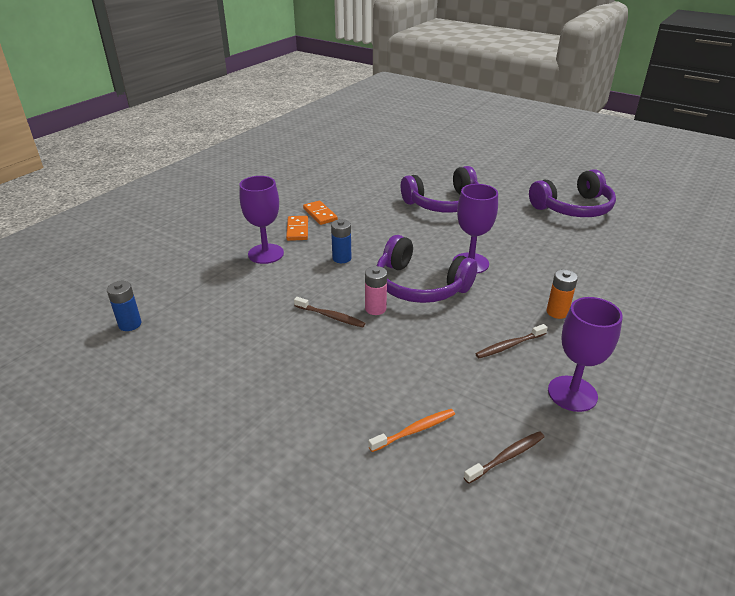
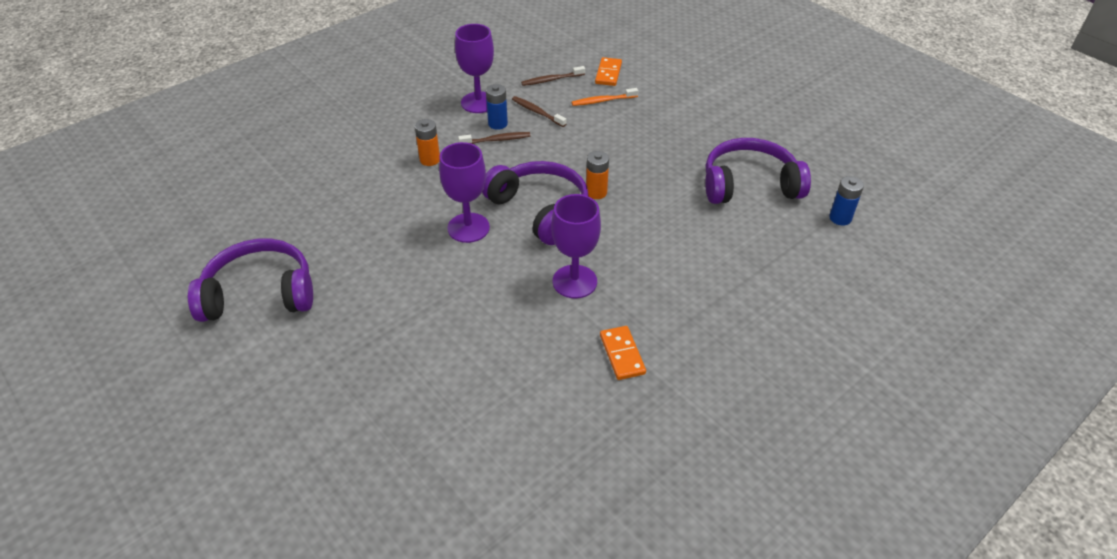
camera: 165 degrees left, 10 degrees up
purple goblet [239,176,284,264] -> purple goblet moved to [552,194,601,298]
orange domino [286,216,308,241] -> orange domino moved to [595,57,622,86]
brown toothbrush [294,297,366,328] -> brown toothbrush moved to [512,96,566,127]
blue battery [331,219,351,263] -> blue battery moved to [486,84,508,130]
pink battery [365,266,387,315] -> orange battery [586,151,609,199]
purple headphones [401,166,479,213] -> purple headphones moved to [705,138,811,204]

